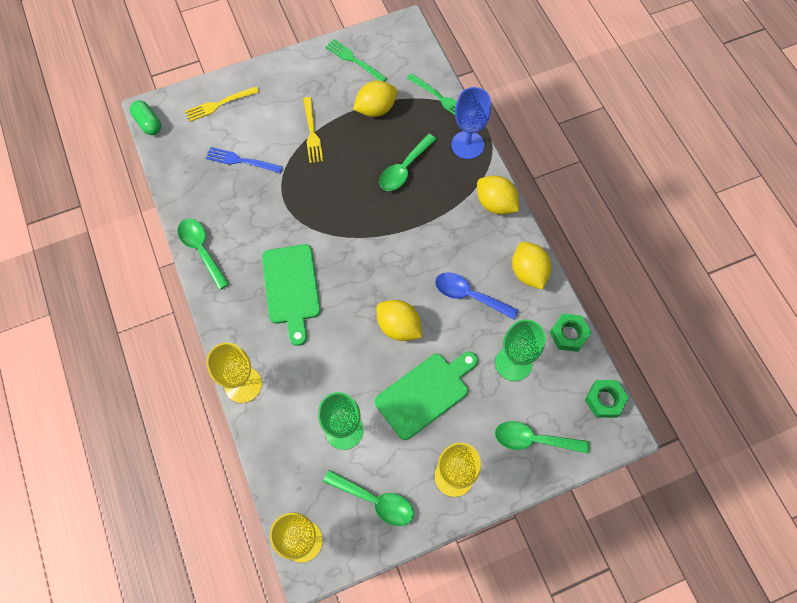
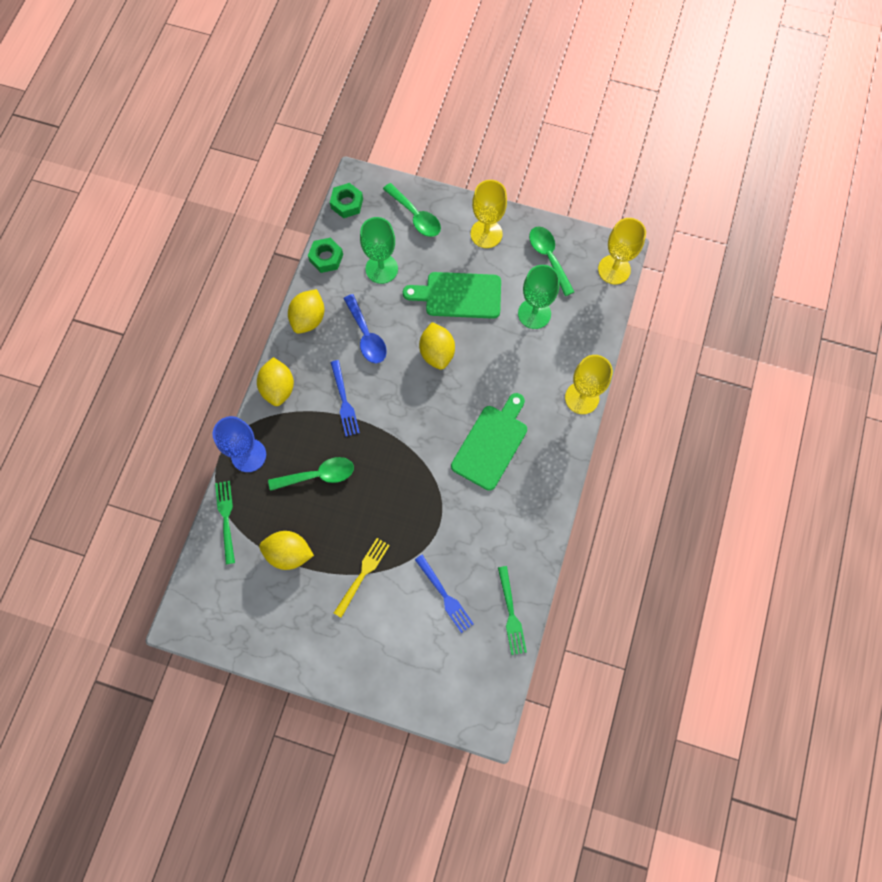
camera: 140 degrees left, 5 degrees up
green capsule [130,100,161,135] -> none
green spoon [178,219,229,290] -> none
yellow fork [185,86,259,122] -> none
green fork [325,39,387,82] -> green fork moved to [498,566,527,655]
none -> blue fork [330,360,360,436]

